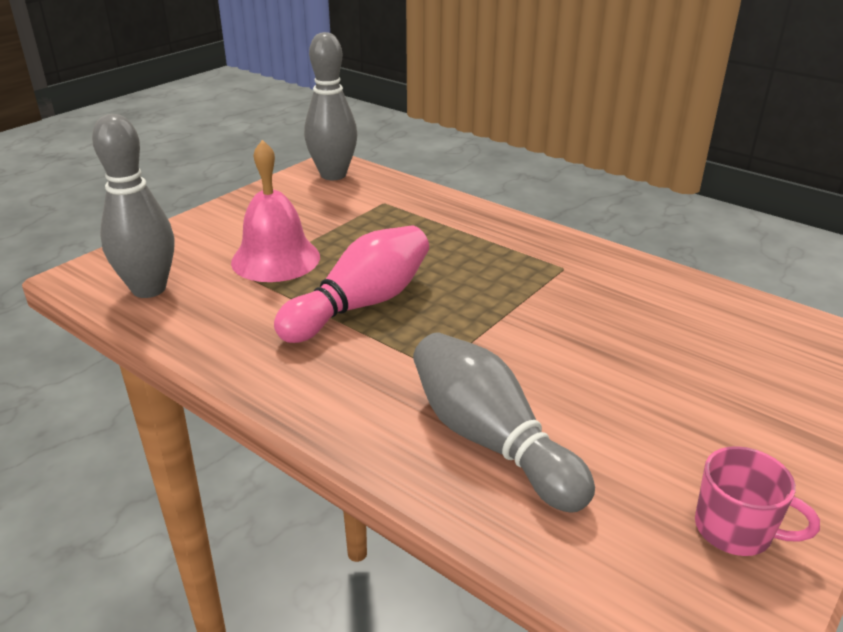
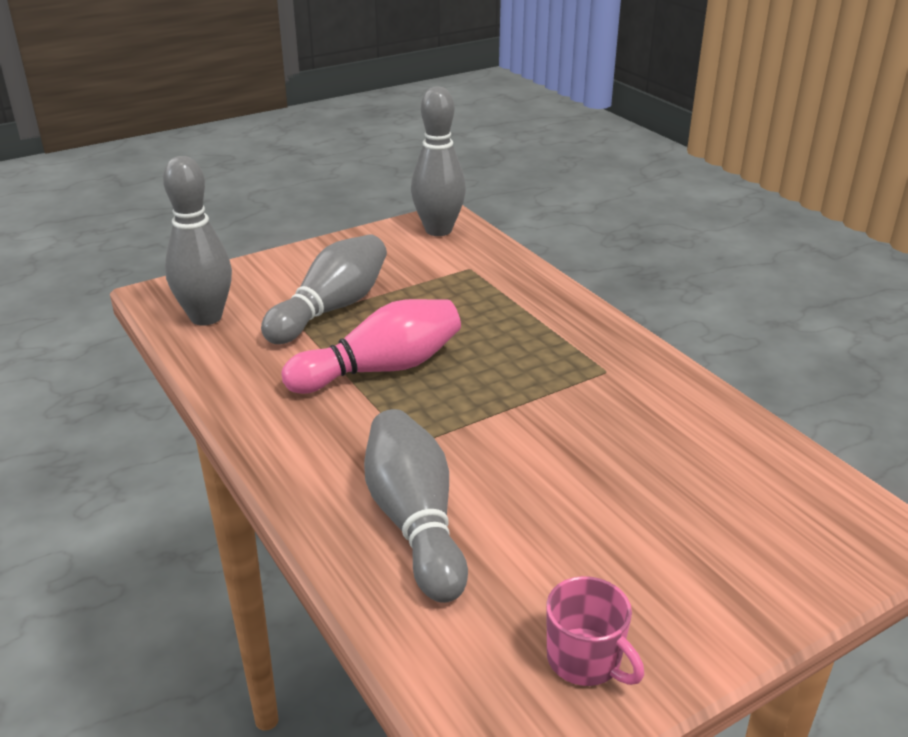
camera: 20 degrees right, 0 degrees up
pink bell [231,140,320,282] -> grey bowling pin [261,234,387,344]

